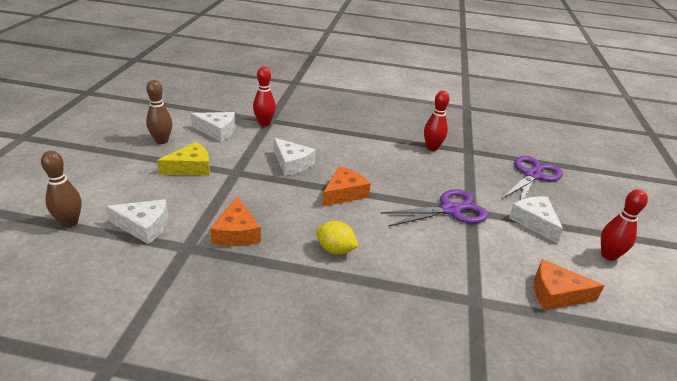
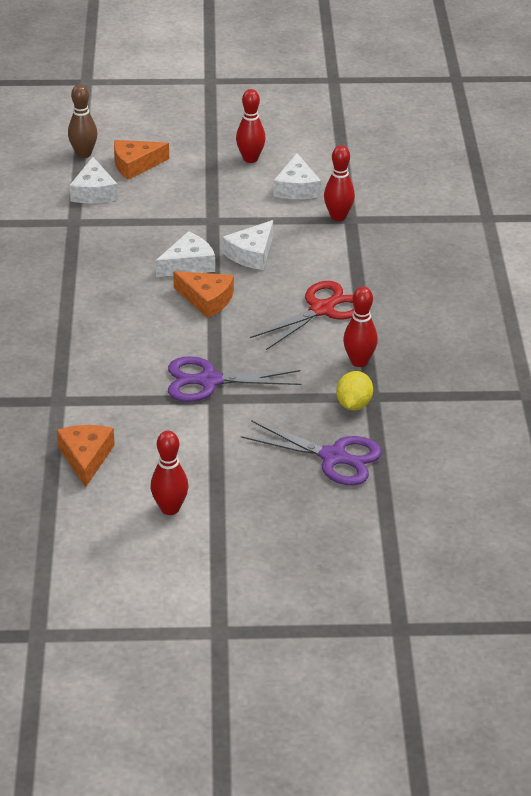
camera: 80 degrees right, 5 degrees up
brown bowling pin [146,80,172,144] -> red bowling pin [236,89,266,163]
yellow cheese [157,142,210,176] -> none
orange cheese [210,197,261,246] -> orange cheese moved to [114,140,169,180]
yellow lemon [316,221,359,254] -> yellow lemon moved to [336,371,373,410]
purple scissors [380,189,488,227] -> purple scissors turned 120 degrees clockwise [168,356,302,402]
white cheese [509,196,563,243] -> white cheese moved to [156,231,215,277]
none -> red scissors [250,281,354,350]

